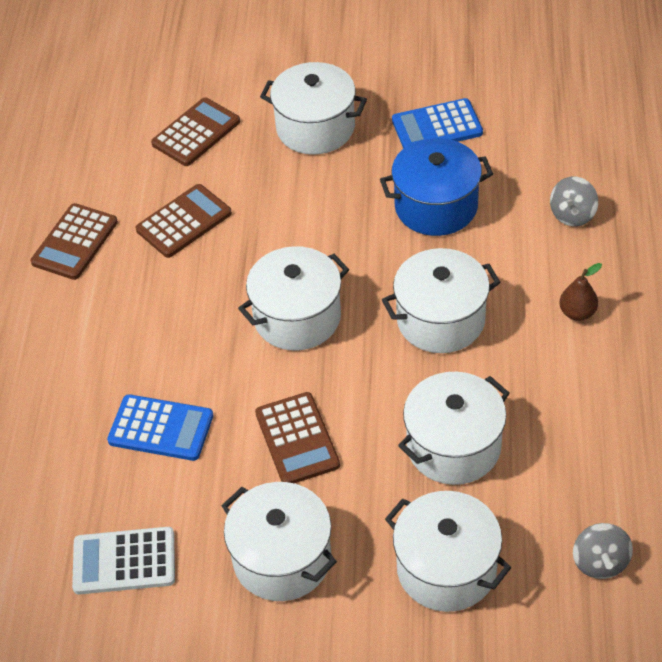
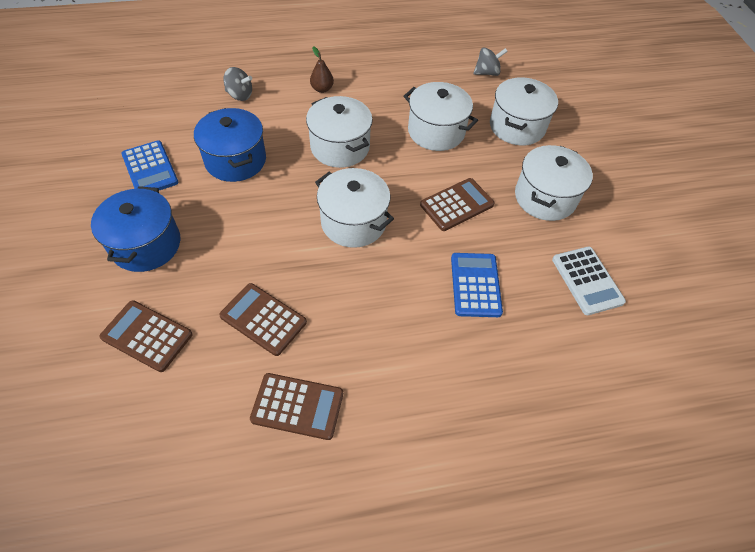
camera: 110 degrees left, 5 degrees up
white pot [260,62,367,155] -> blue pot [91,186,180,272]

